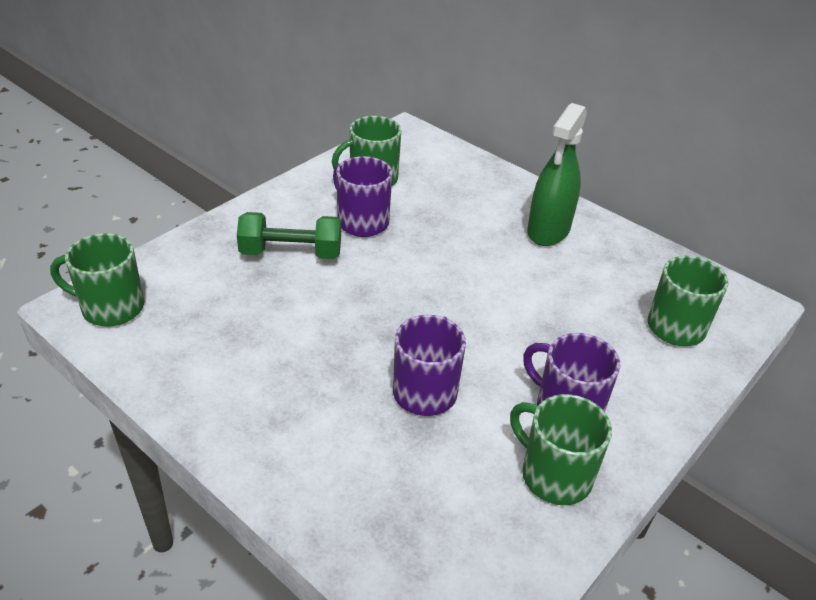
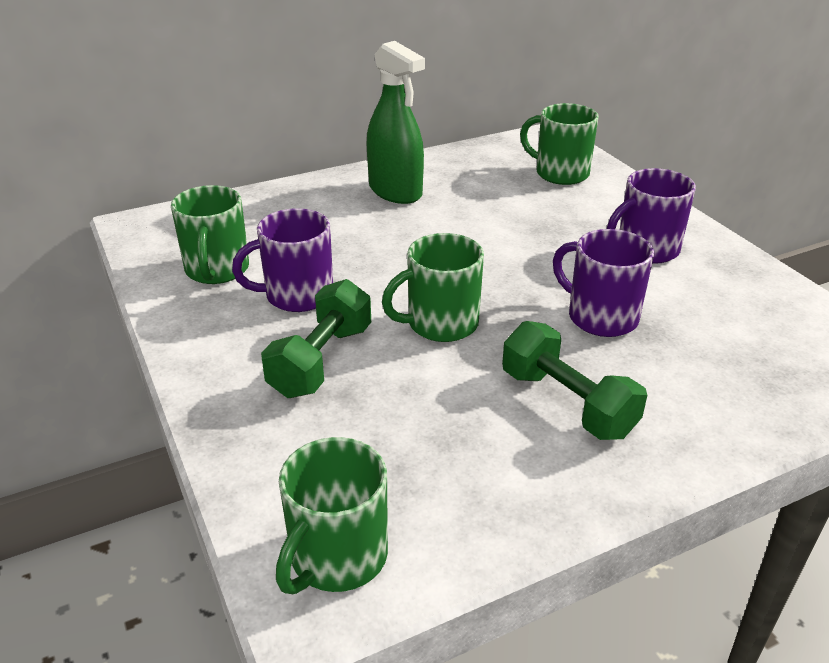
camera: 65 degrees left, 5 degrees down
green mug [510,394,612,505] -> green mug moved to [382,233,484,342]
none -> green dumbbell [502,321,647,440]

